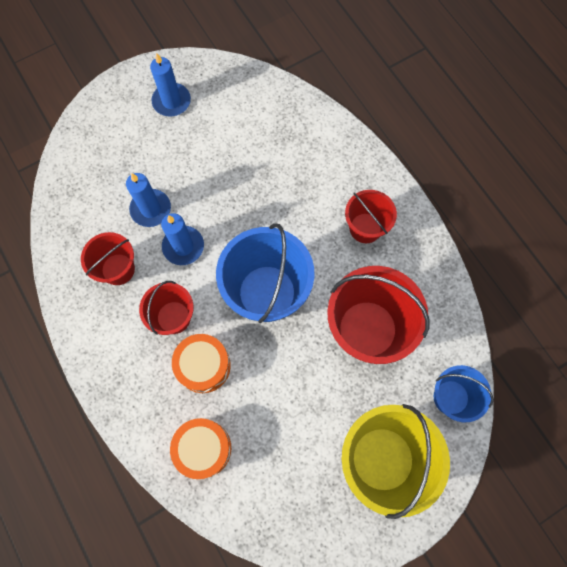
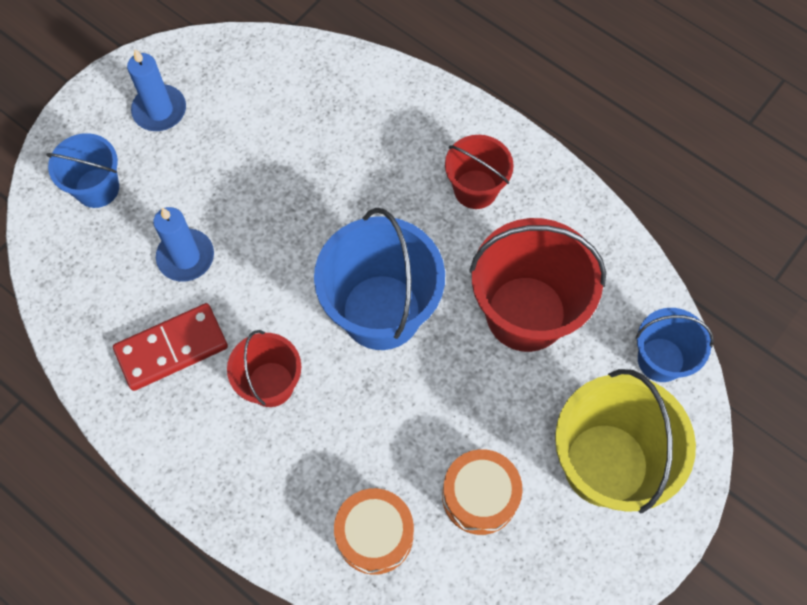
camera: 20 degrees left, 5 degrees down
red bucket [81,232,135,285] -> red domino [113,303,228,391]
blue candle [161,213,204,265] -> none
orange drum [172,334,231,393] -> orange drum moved to [442,449,522,535]
none -> blue bucket [46,133,119,208]

